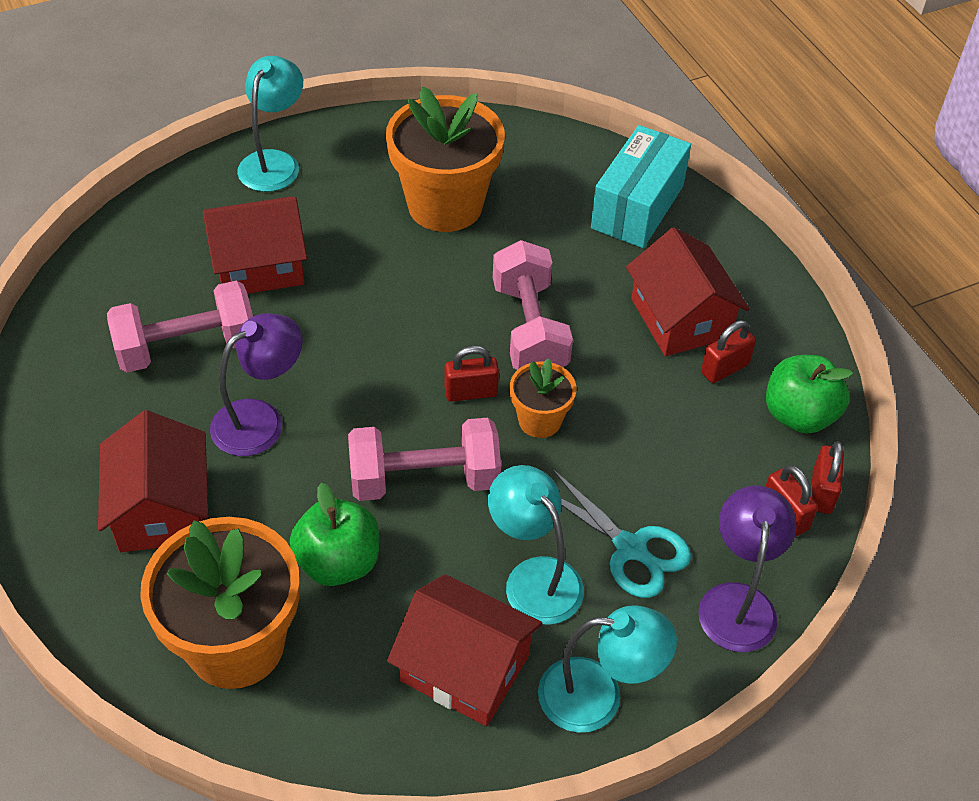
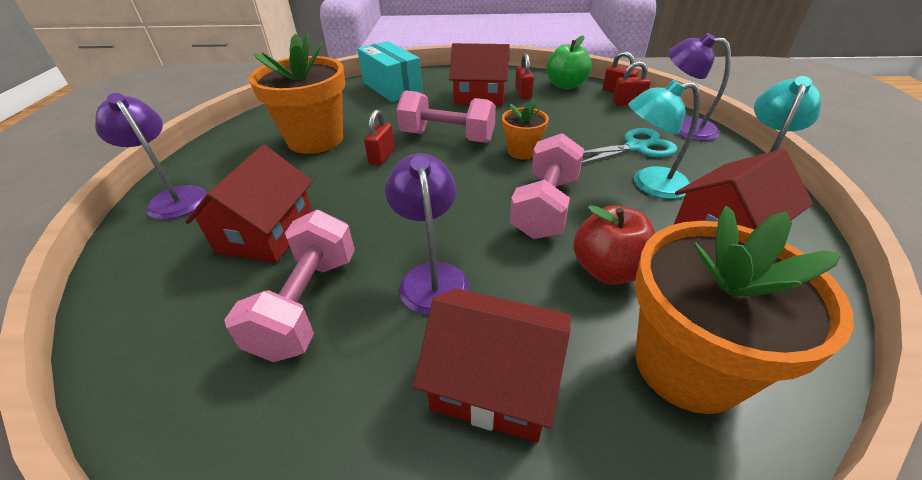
camera: 60 degrees left, 10 degrees down
turquoise lamp [237,56,303,192] -> purple lamp [95,93,207,220]
green apple [290,483,379,586] -> red apple [573,205,655,285]
red padlock [445,346,499,402] -> red padlock moved to [364,109,395,165]

